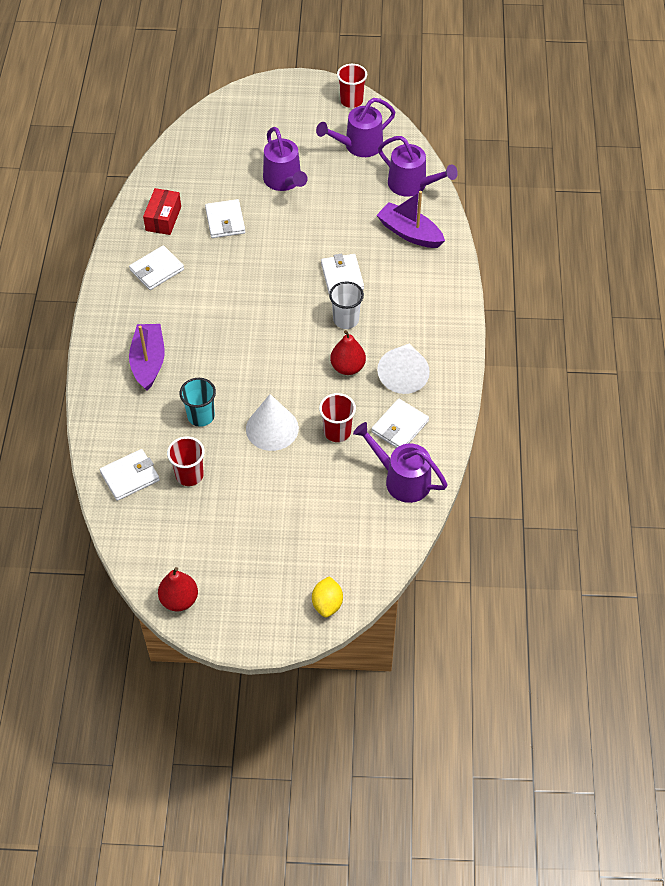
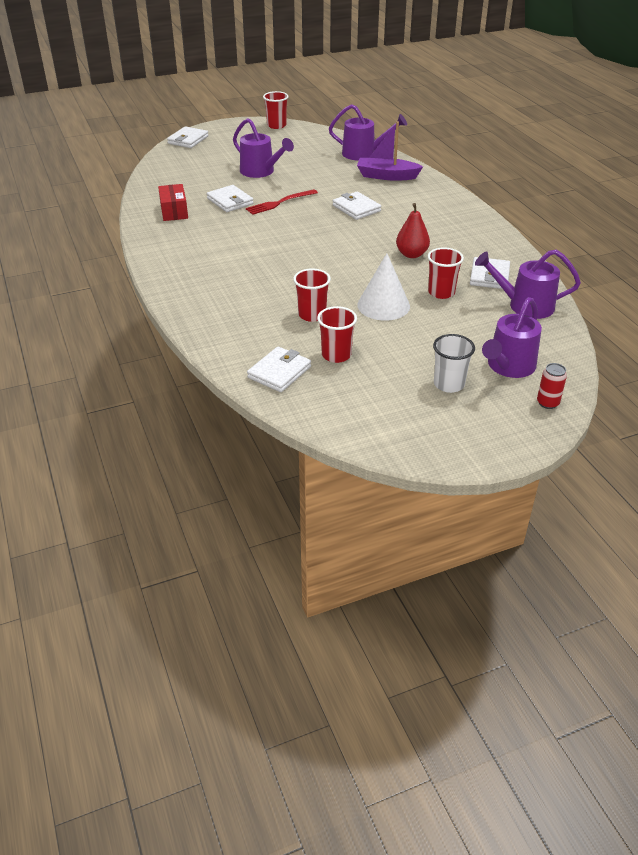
camera: 25 degrees left, 15 degrees down
white wallet [129,246,184,290] -> white wallet moved to [167,126,209,148]
purple boat [129,324,165,391] -> none
red pear [158,567,198,611] -> none
turquoise cup [179,378,216,427] -> red cup [293,269,331,322]
yellow lemon [312,576,343,617] -> red can [537,363,567,409]
purple watering can [316,98,395,157] -> purple watering can moved to [482,297,542,378]
white cup [329,281,364,329] -> white cup moved to [433,334,475,393]
white cone [377,344,430,394] -> none
none -> red fork [246,189,318,215]

